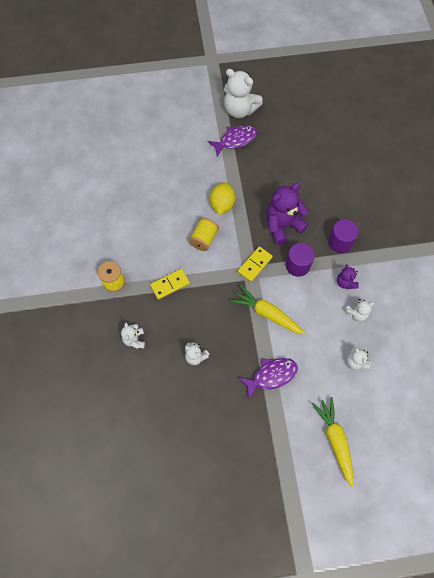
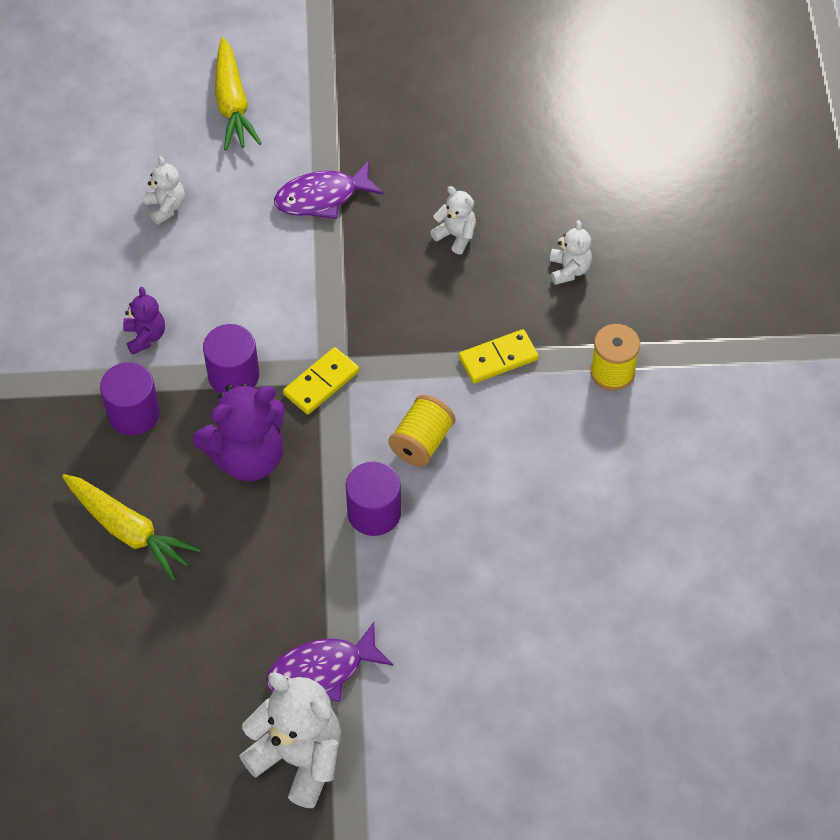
camera: 175 degrees left, 10 degrees down
yellow lemon [210,182,236,215] -> purple cylinder [346,462,401,536]
yellow carrot [231,285,305,335] -> yellow carrot moved to [62,474,201,580]
white teddy bear [344,299,374,322] -> none

